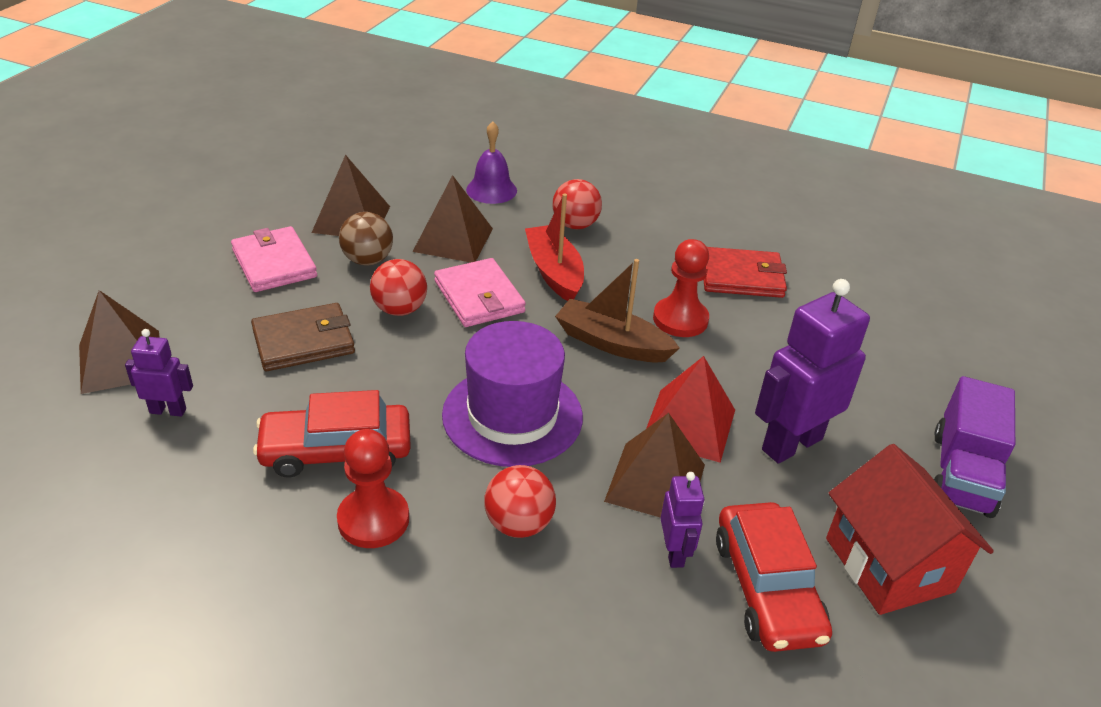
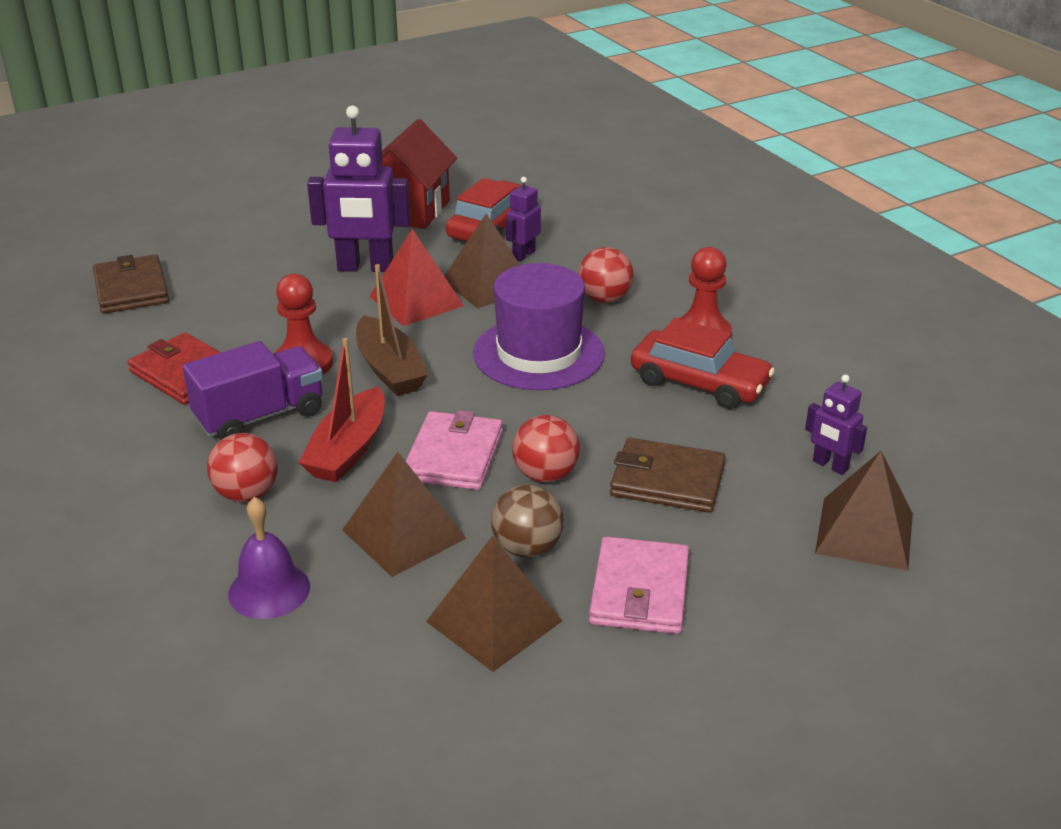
camera: 140 degrees left, 5 degrees down
purple truck [934,376,1015,518] -> purple truck moved to [183,341,323,440]
none -> brown wallet [93,255,169,314]

